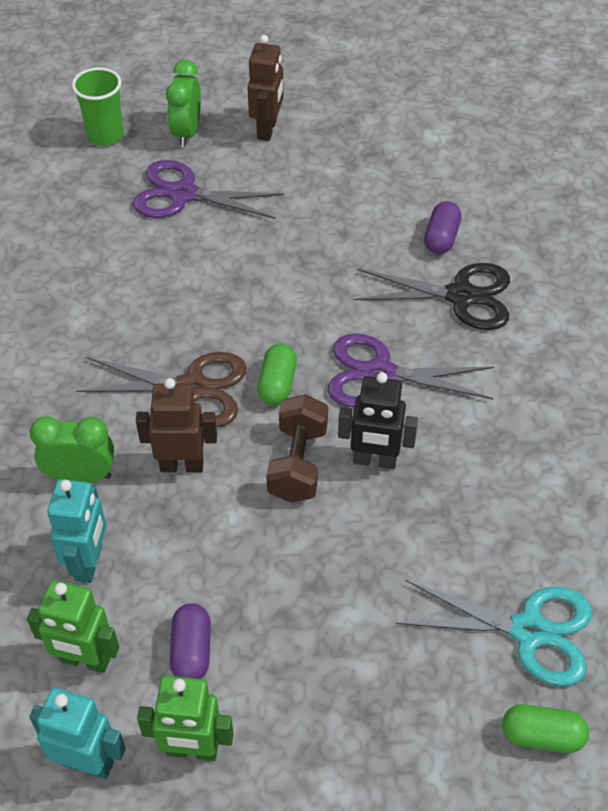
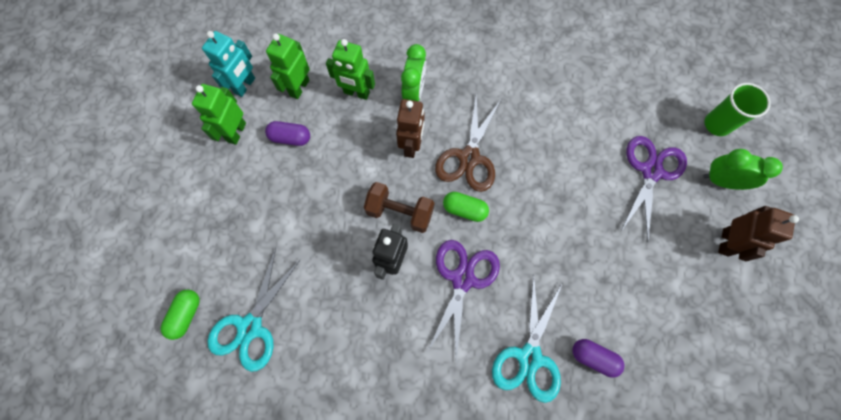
camera: 100 degrees right, 20 degrees up
turquoise robot [47,479,107,583] -> green robot [326,39,375,100]
brown robot [247,35,284,141] -> brown robot turned 90 degrees counterclockwise [718,206,799,261]
black scissors [353,263,510,330] -> turquoise scissors [492,274,563,403]

